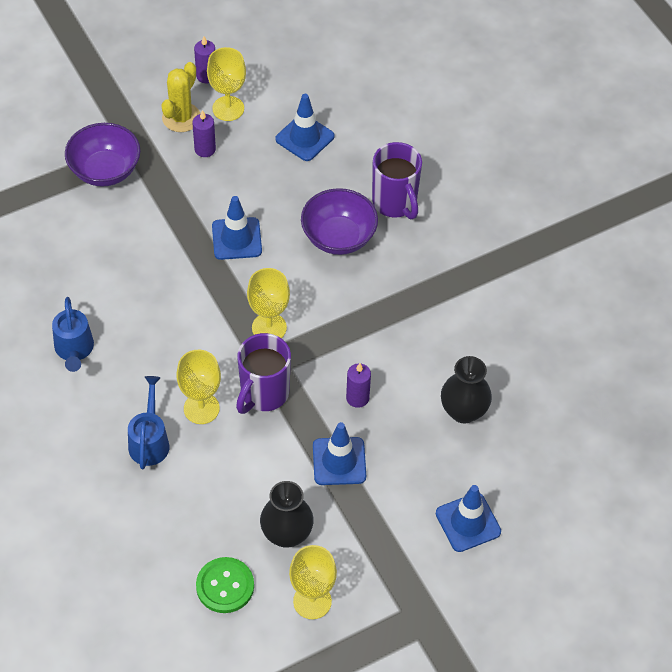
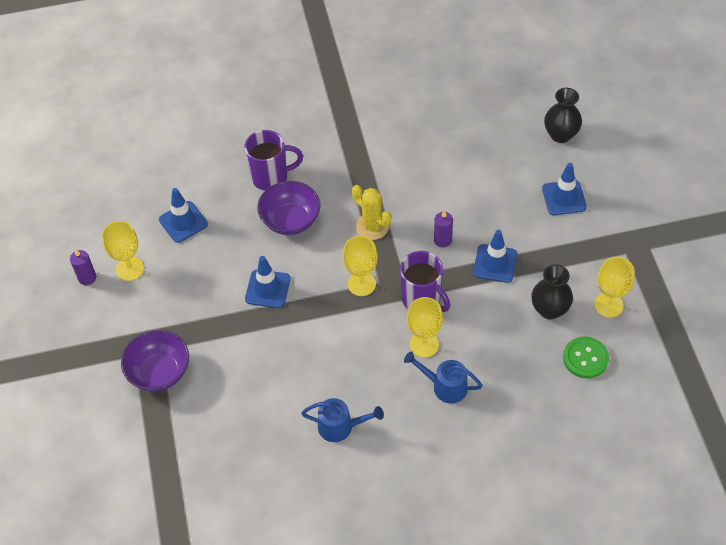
camera: 70 degrees left, 0 degrees up
yellow cactus [161,62,200,132] -> yellow cactus moved to [352,185,391,240]
purple candle [192,110,216,157] -> none
black vase [441,356,492,423] -> black vase moved to [544,88,582,143]

